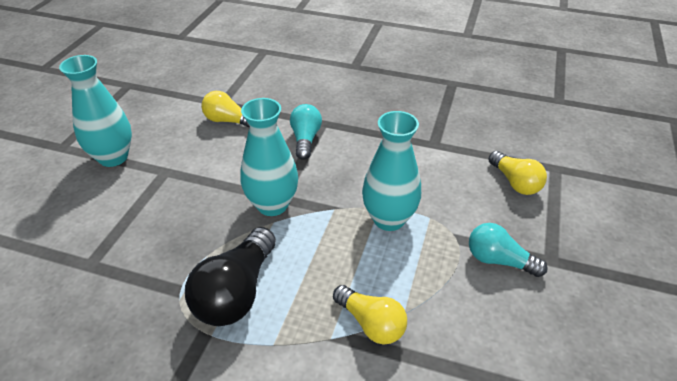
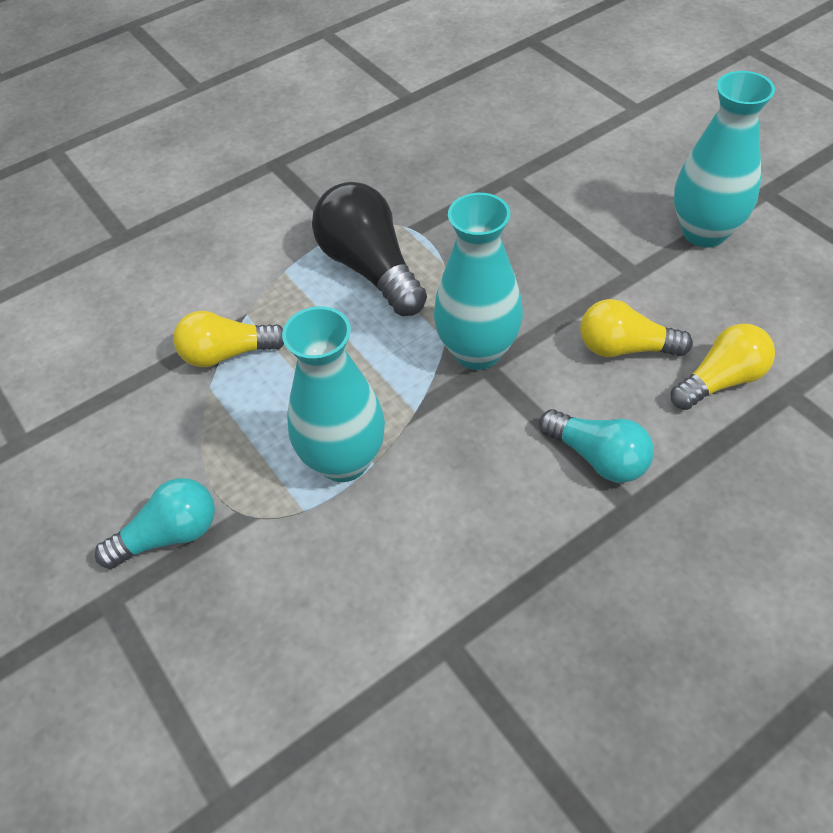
camera: 130 degrees right, 10 degrees up
yellow light bulb [488,151,547,195] -> yellow light bulb moved to [580,299,693,357]

